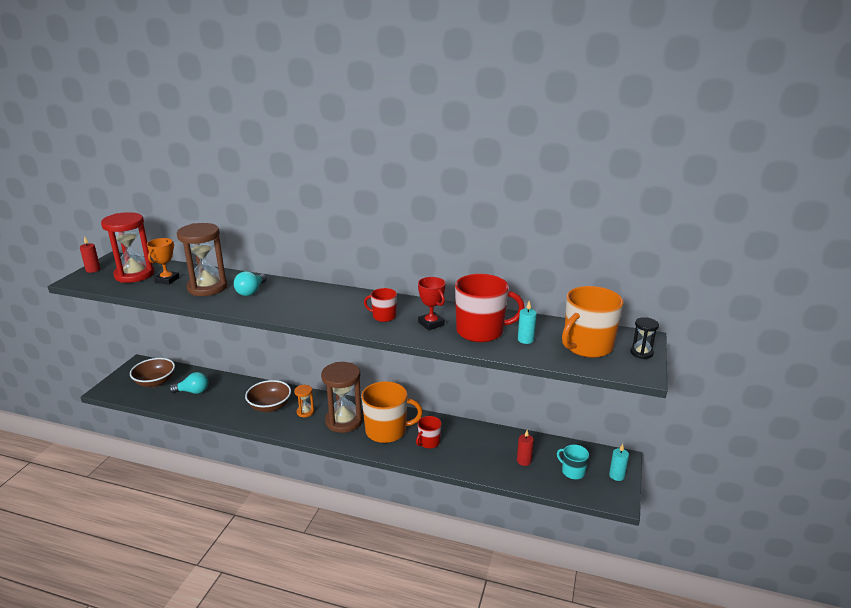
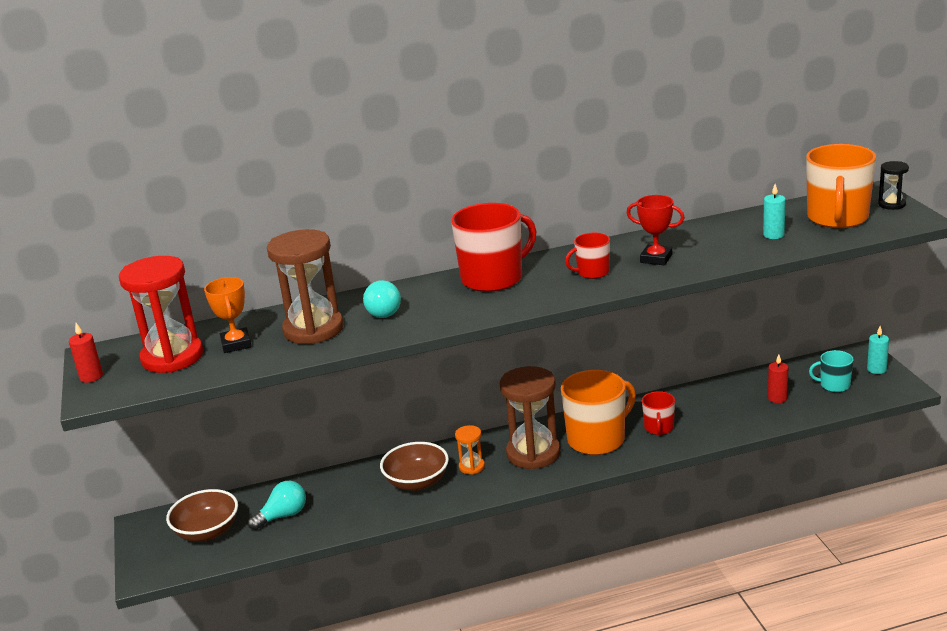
camera: 30 degrees left, 0 degrees up
red mug [455,274,525,342] -> red mug moved to [451,203,536,292]

